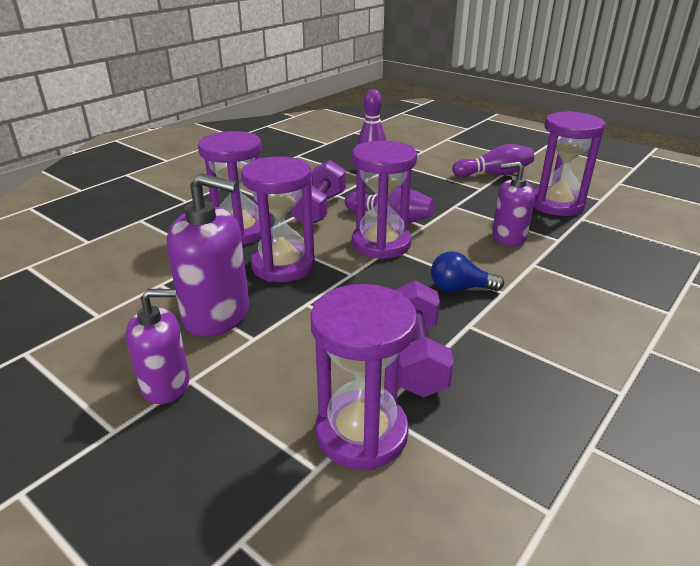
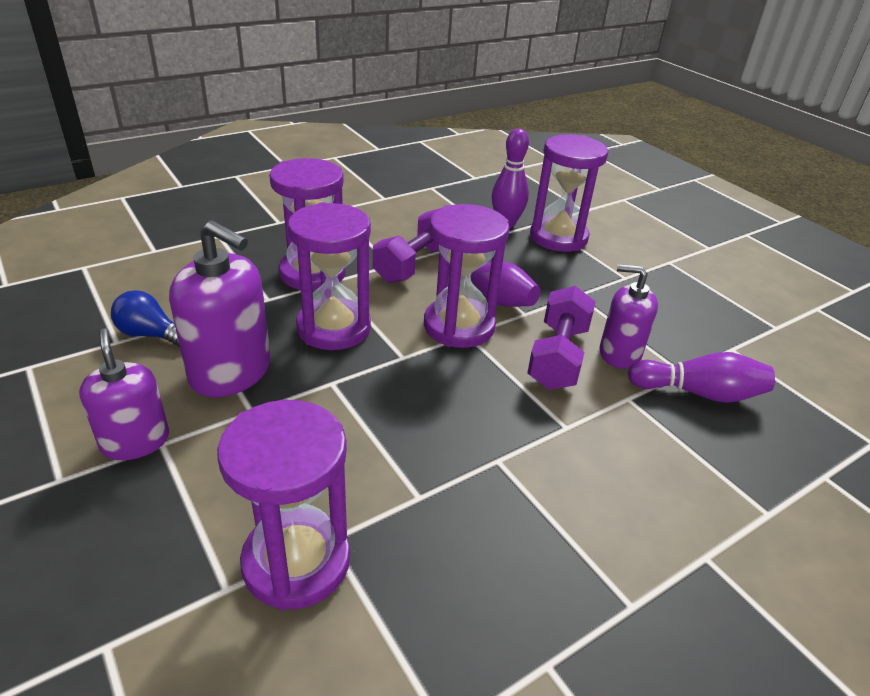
camera: 15 degrees right, 5 degrees up
purple soap dispenser [126,289,190,404] -> purple soap dispenser turned 120 degrees counterclockwise [79,328,169,460]
purple dumbbell [395,281,454,397] -> purple dumbbell moved to [527,286,596,390]
blue light bulb [431,251,504,292] -> blue light bulb moved to [111,290,180,347]
purple bowling pin [452,144,534,177] -> purple bowling pin moved to [628,352,775,403]
purple hourglass [533,111,606,216] -> purple hourglass moved to [530,134,608,252]

